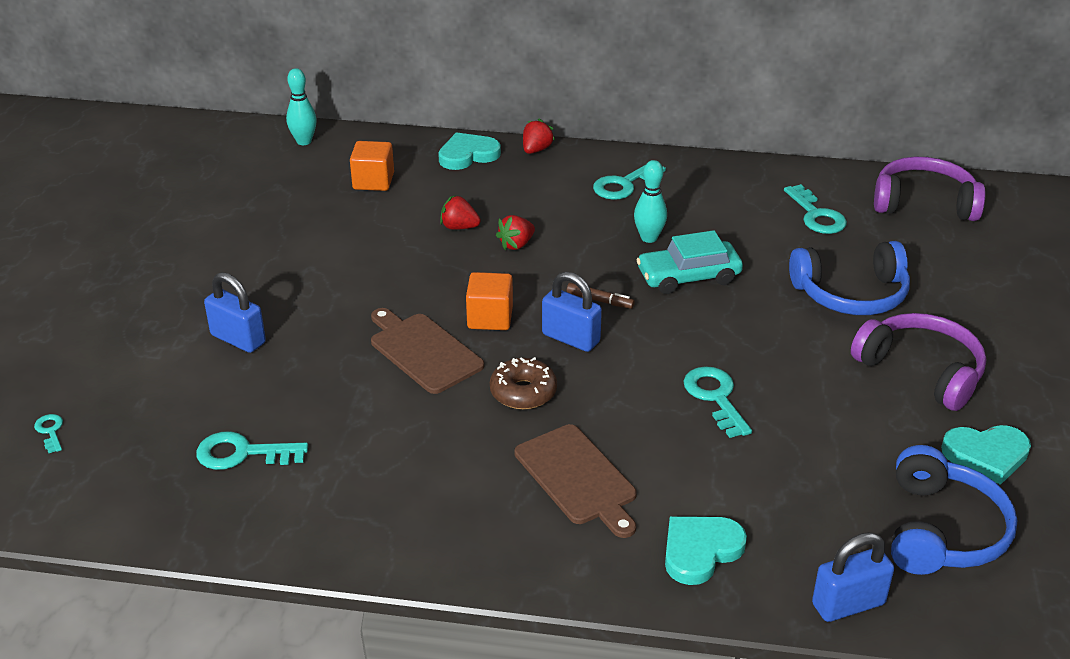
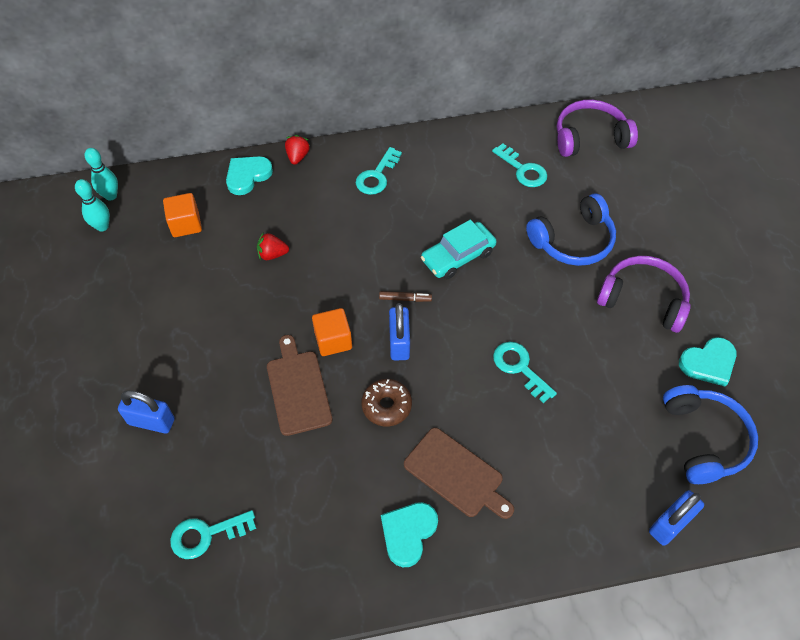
camera: 20 degrees left, 20 degrees up
turquoise key [34,414,63,453] -> none
brown cutting board [371,308,484,394] -> brown cutting board turned 45 degrees clockwise [267,335,333,436]
red strawberry [496,215,535,250] -> none
blue padlock [542,272,602,352] -> blue padlock turned 75 degrees clockwise [389,303,410,360]
turquoise bowling pin [634,160,667,243] -> turquoise bowling pin moved to [75,179,110,232]
turquoise heart [665,517,747,585] -> turquoise heart moved to [381,502,438,567]

